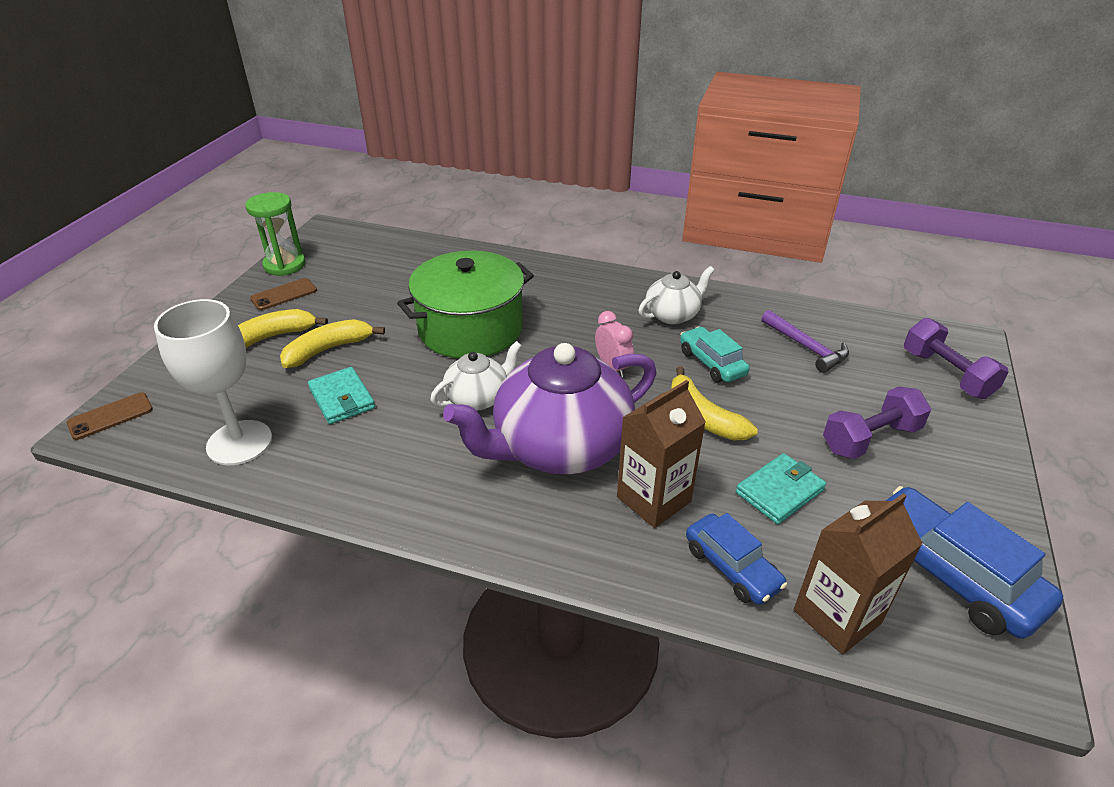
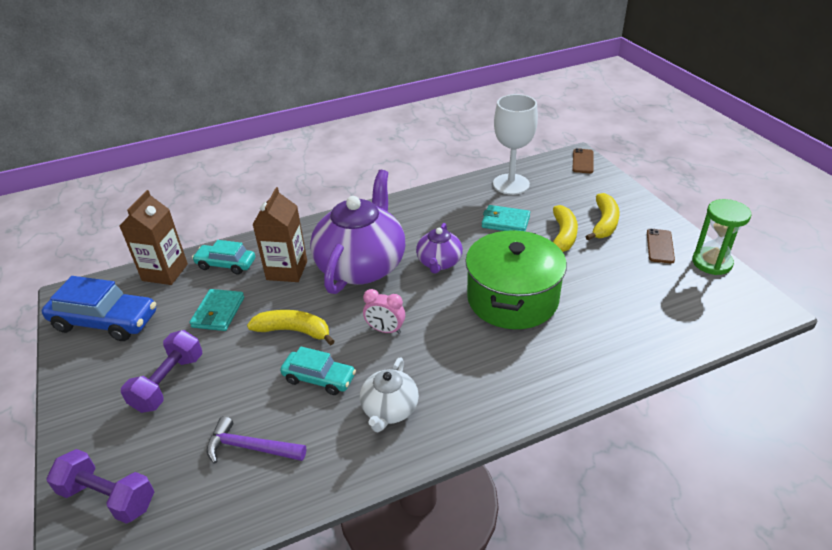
camera: 140 degrees right, 0 degrees up
white teapot [430,341,522,411] -> purple teapot [416,223,463,274]
blue car [686,513,788,605] -> turquoise car [192,240,255,275]

